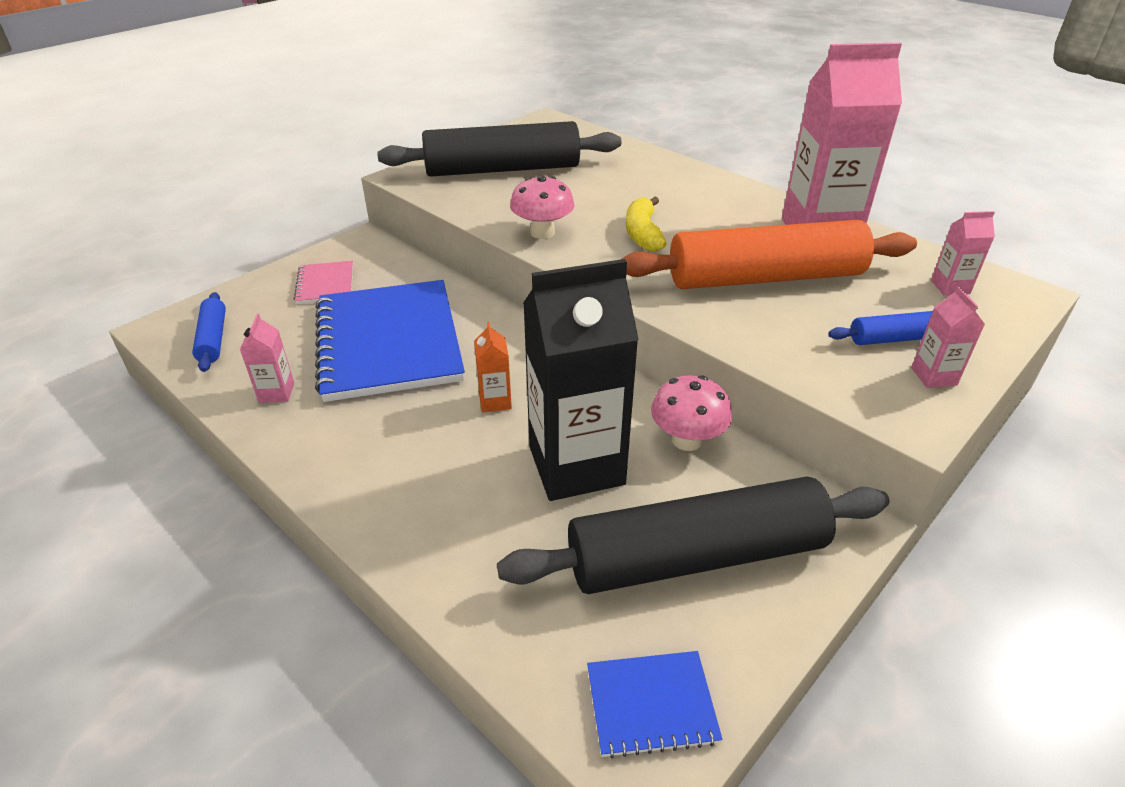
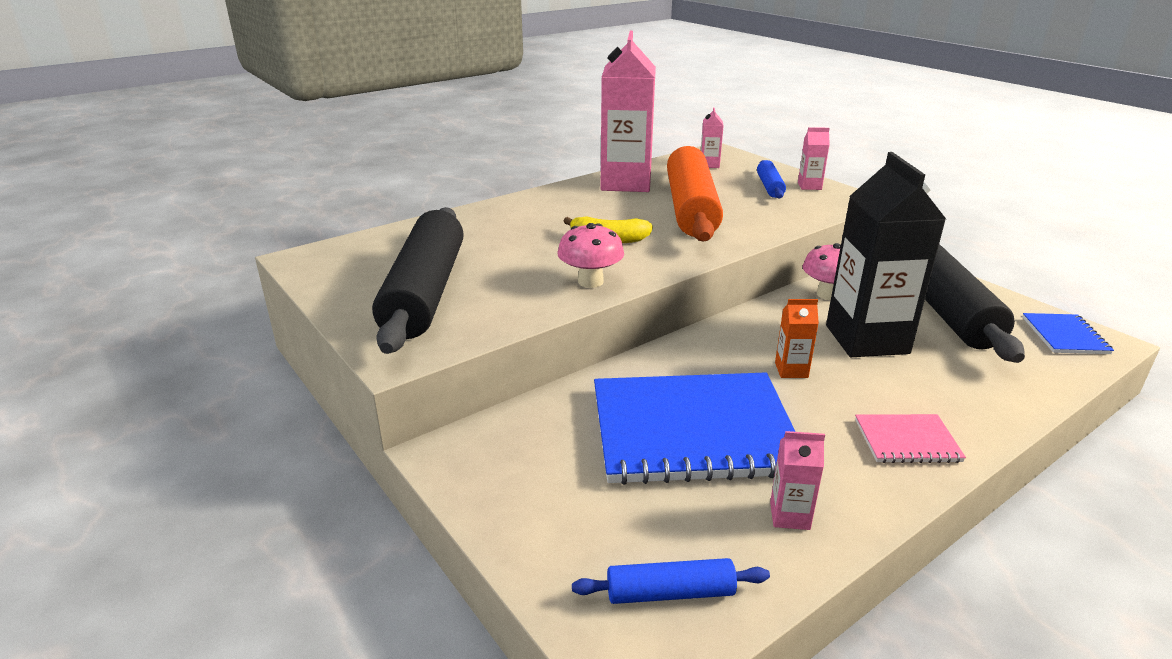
camera: 80 degrees left, 10 degrees down
pink notebook [294,261,353,304] -> pink notebook moved to [855,414,966,463]

